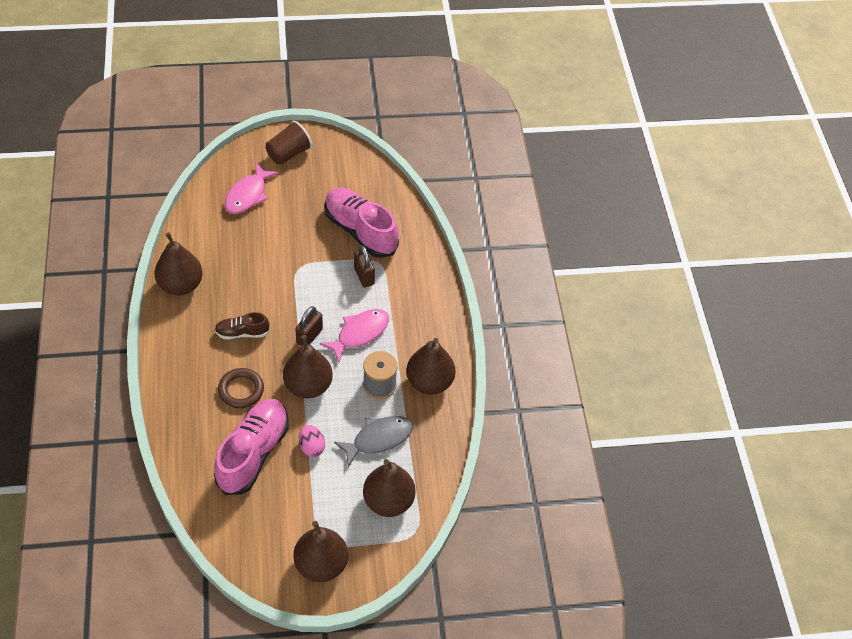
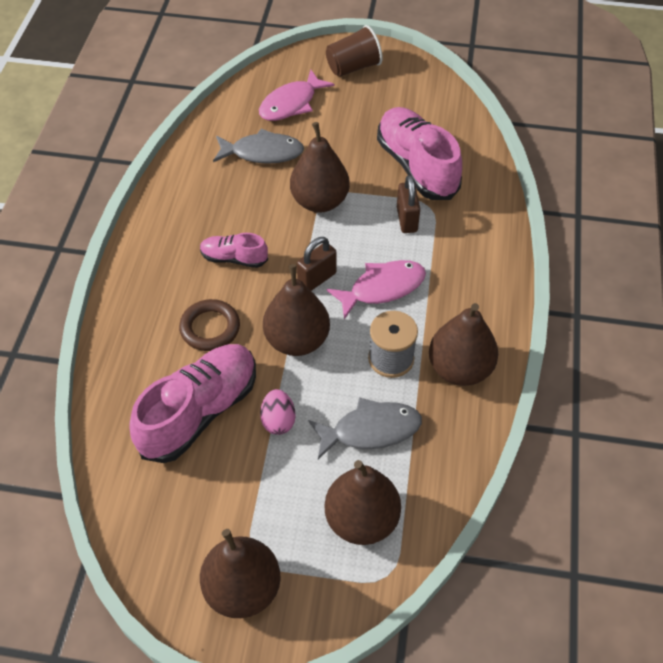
camera: 20 degrees right, 0 degrees up
brown pear [155,232,203,296] -> brown pear moved to [290,122,350,213]
brown shoe [215,312,270,339] -> pink shoe [200,233,268,268]
none -> grey fish [213,129,304,164]

